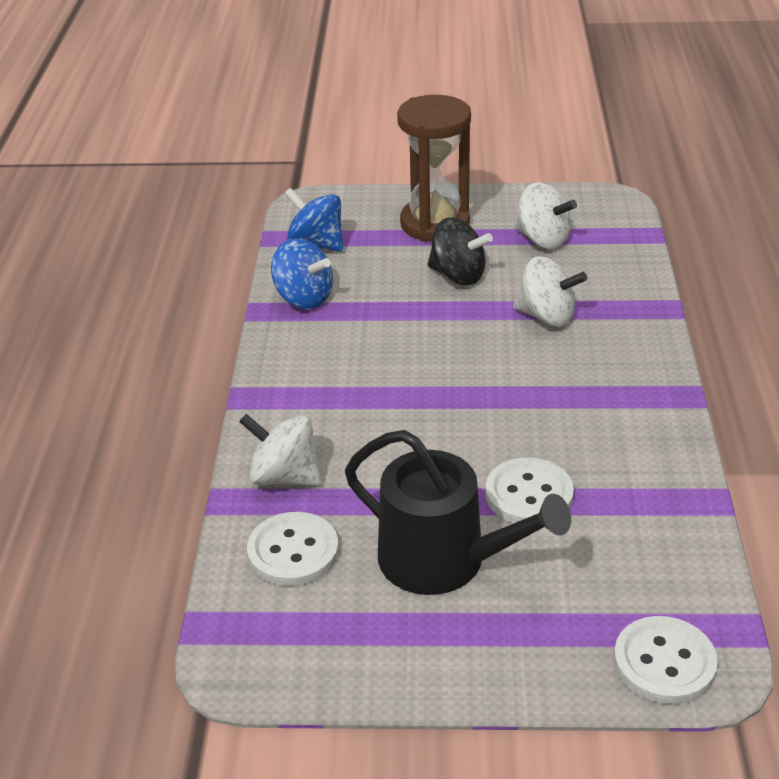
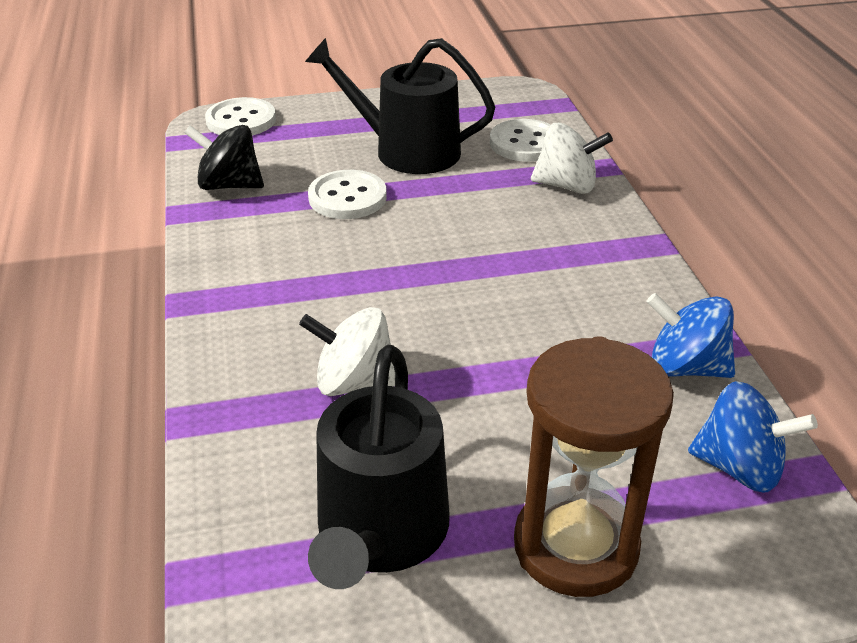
camera: 165 degrees right, 0 degrees up
black spinning top [427,217,493,285] -> black spinning top moved to [184,125,264,190]
white spinning top [515,182,577,249] -> black watering can [308,345,450,589]

